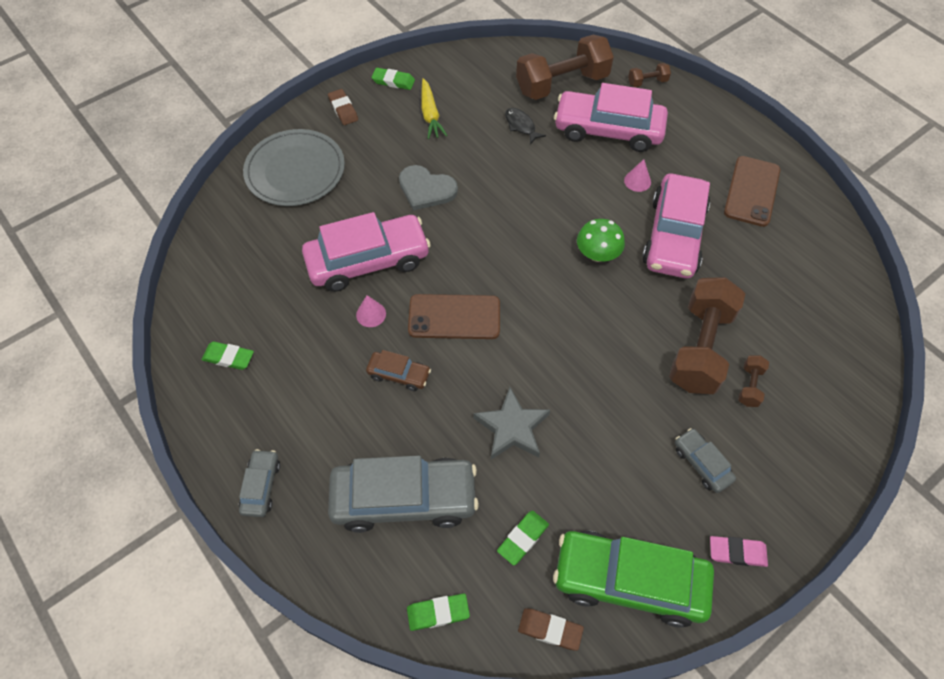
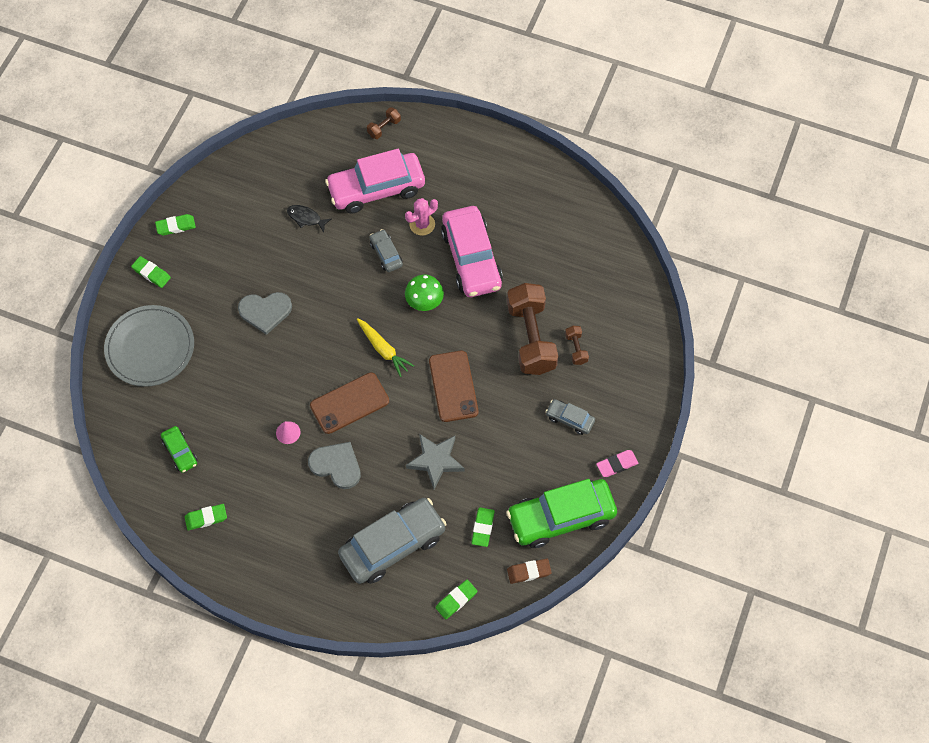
camera: 30 degrees left, 5 degrees up
grey car [239,449,280,517] -> grey car moved to [370,229,403,272]
pink car [302,212,431,292] -> none
brown eraser [328,89,358,125] -> green eraser [131,256,171,288]
brown car [366,350,431,391] -> grey heart [308,442,361,489]
yellow carrot [421,78,448,139] -> yellow carrot moved to [357,318,414,377]
brown dumbbell [516,35,614,100] -> none
pink cone [624,159,651,192] -> pink cactus [405,198,438,236]
brown phone [724,156,780,227] -> brown phone moved to [429,351,478,422]
none -> green car [161,426,197,473]

